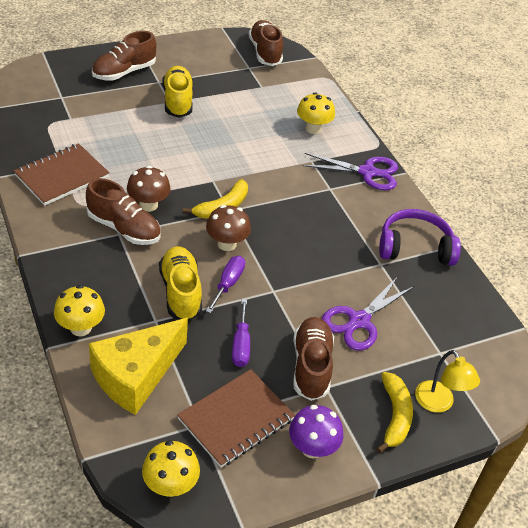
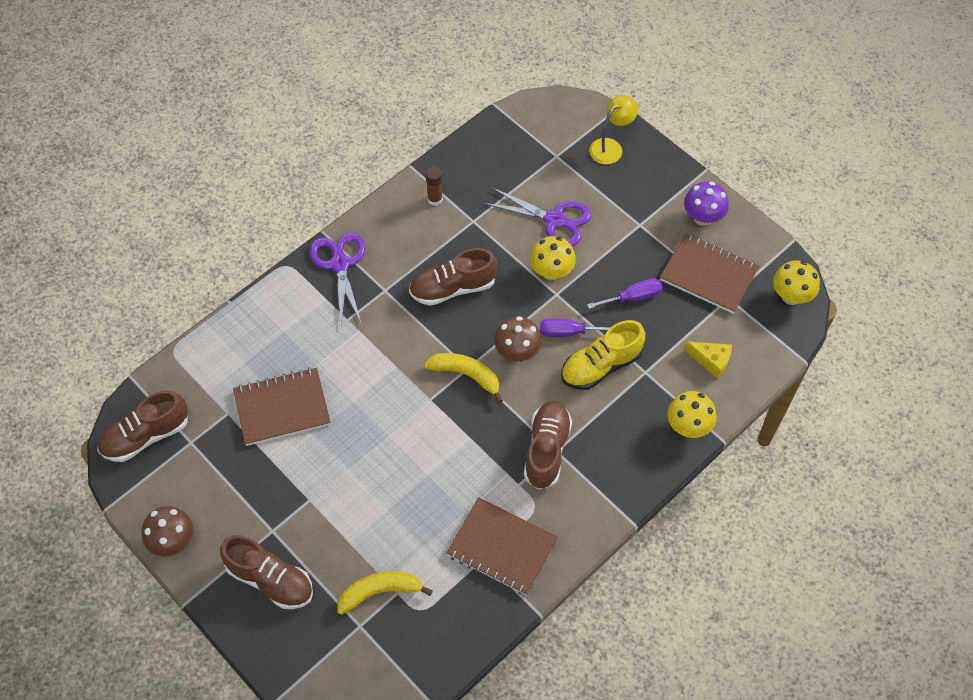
camera: 105 degrees left, 15 degrees up
yellow cheese [89,318,188,415] -> yellow cheese [684,341,732,379], size x0.48
brown mushroom [127,166,171,212] -> brown mushroom moved to [141,506,193,557]
yellow shoe [162,66,193,118] -> none
brown shoe [293,317,334,401] -> brown shoe moved to [409,248,498,306]
yellow mushroom [297,92,335,134] -> yellow mushroom moved to [530,236,576,280]
yellow banana [376,372,413,453] -> yellow banana moved to [337,571,433,615]
purple headphones [379,209,461,266] -> brown glue stick [426,167,443,206]
none -> brown notebook [233,368,331,446]

